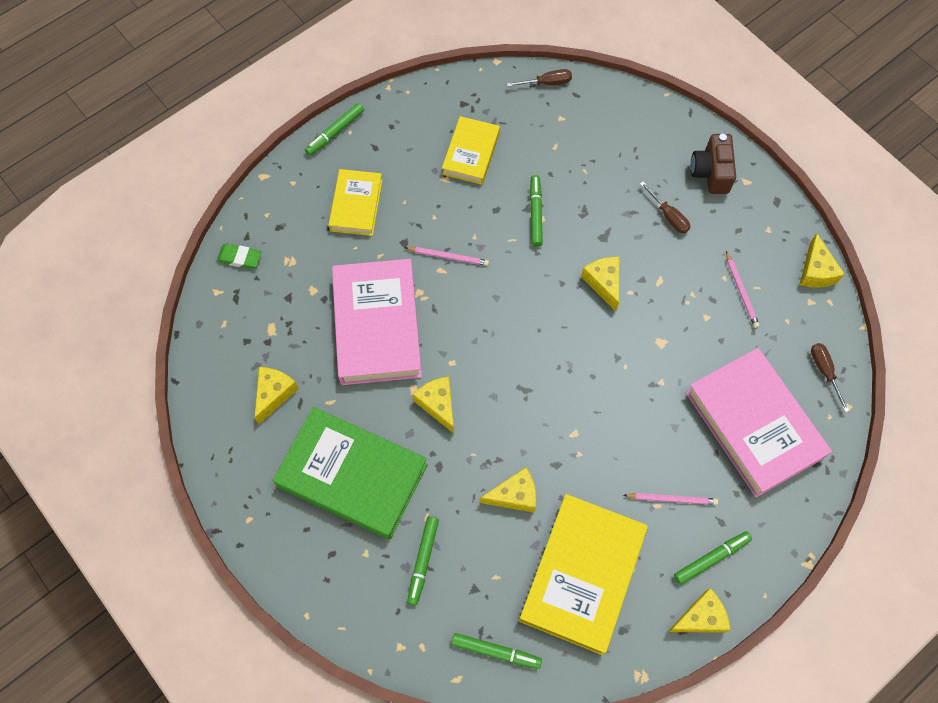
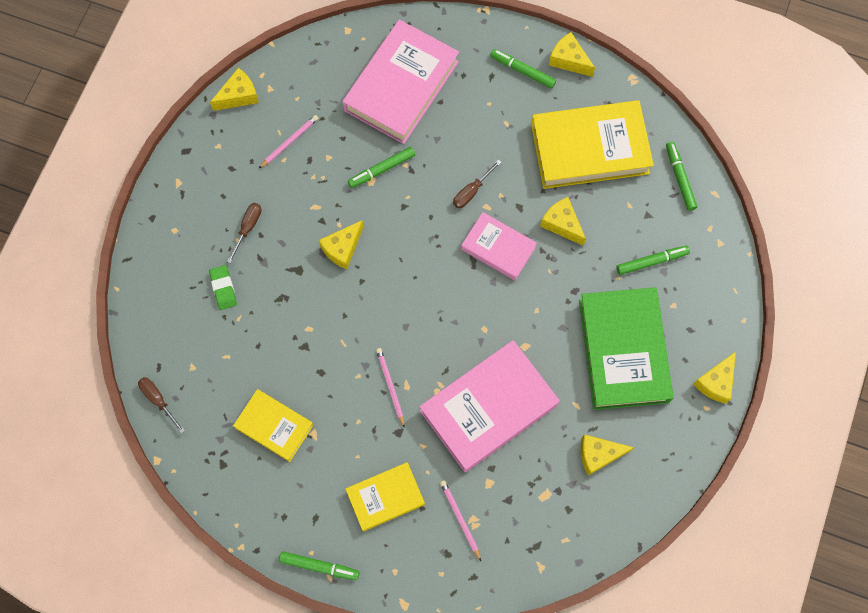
camera: 120 degrees left, 5 degrees up
green eraser [217,244,262,269] -> green eraser moved to [209,265,237,310]
yellow cheese [413,376,454,434] -> yellow cheese moved to [693,351,736,403]
yellow book [442,116,500,185] -> yellow book turned 45 degrees clockwise [233,389,313,462]
green marker [530,175,543,247] -> green marker moved to [348,147,415,188]
pink pencil [623,493,718,505] -> pink pencil moved to [440,480,481,561]
brown camera [691,134,736,194] -> none
brown screwdriver [811,343,849,412] -> brown screwdriver moved to [453,160,501,209]
none -> pink book [461,212,537,280]

